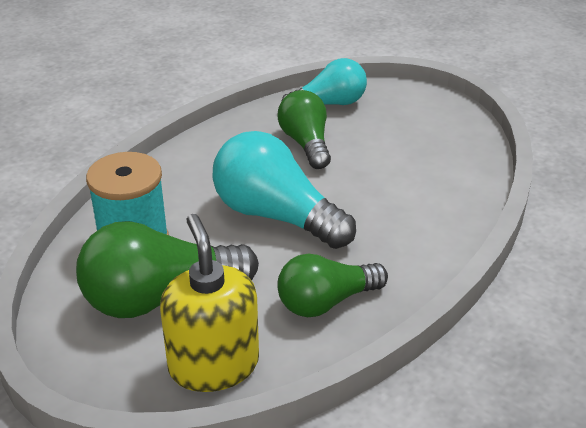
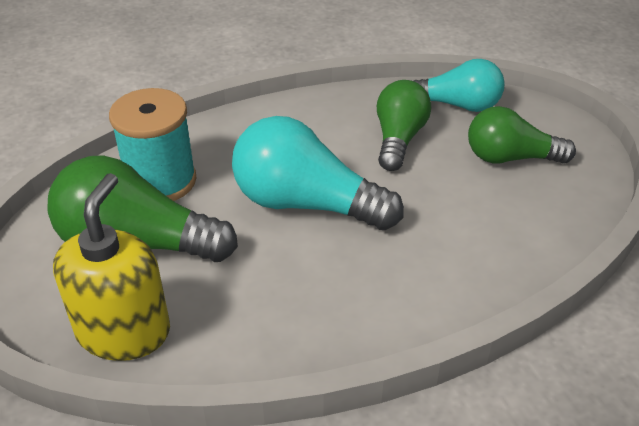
camera: 30 degrees right, 5 degrees up
turquoise light bulb [212,131,356,249] -> turquoise light bulb turned 45 degrees counterclockwise [232,116,404,230]
green light bulb [277,253,388,317] -> green light bulb moved to [468,106,576,164]

